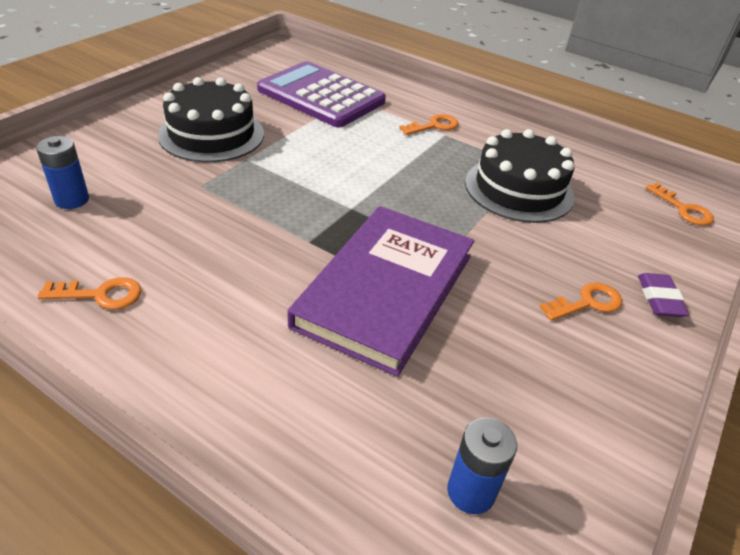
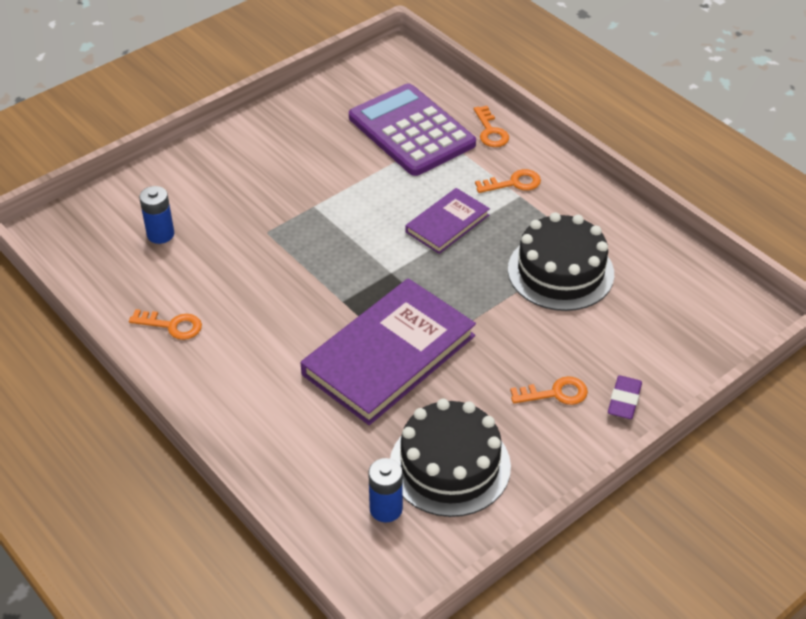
camera: 20 degrees right, 5 degrees up
black cake [158,77,264,162] -> black cake moved to [390,399,511,517]
orange key [646,183,714,226] -> orange key moved to [474,106,509,147]
none -> purple book [405,188,490,254]

